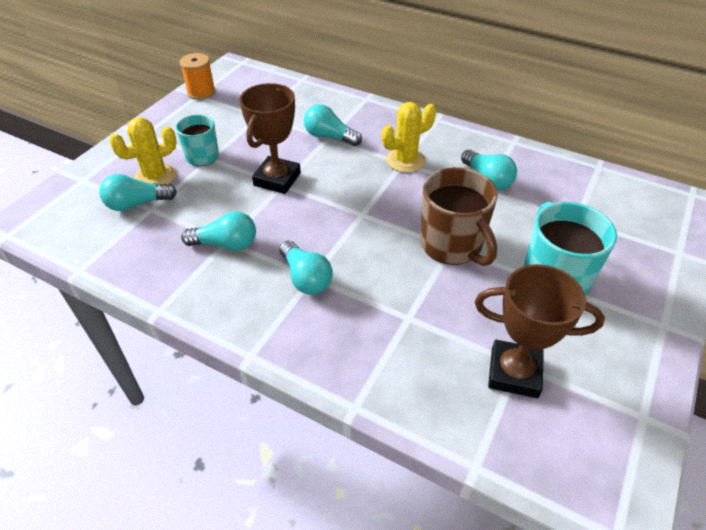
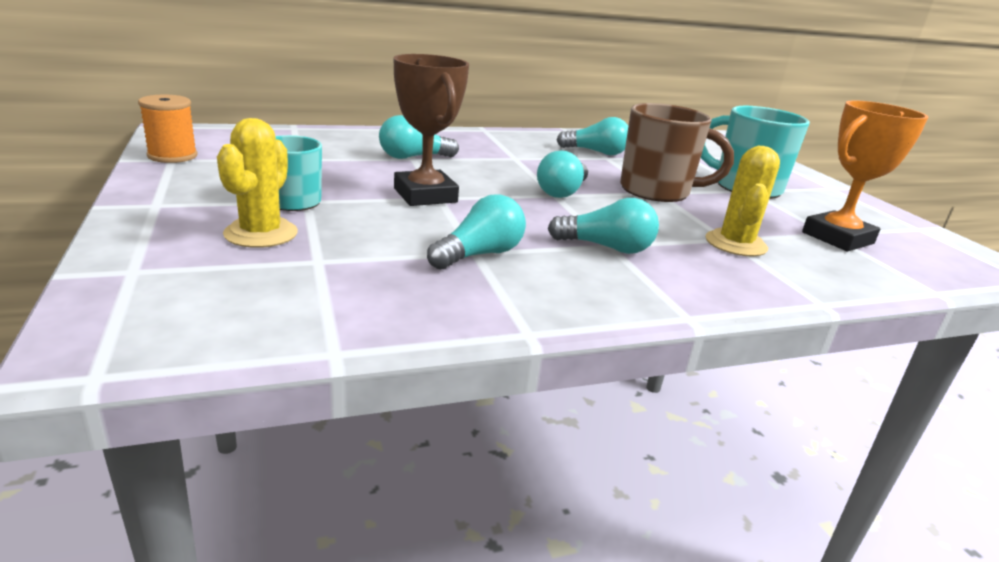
camera: 50 degrees left, 20 degrees down
turquoise light bulb [99,174,177,211] -> turquoise light bulb moved to [537,150,588,198]
yellow cactus [382,102,436,173] -> yellow cactus moved to [706,146,780,256]
brown trophy [475,264,605,398] -> orange trophy [802,100,928,251]

